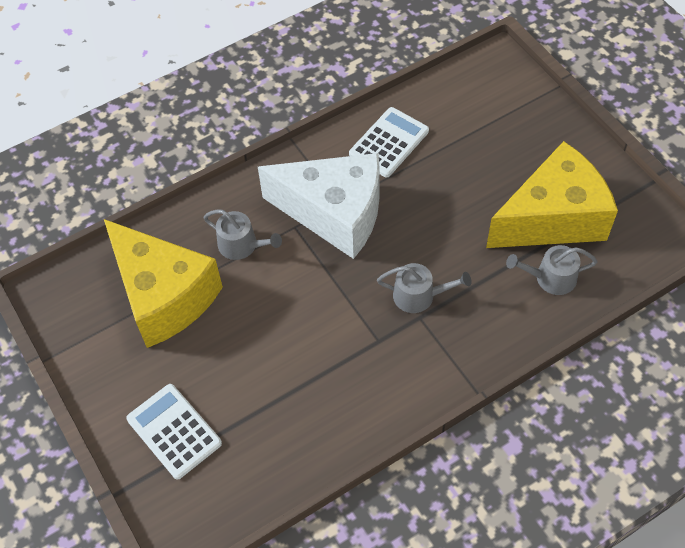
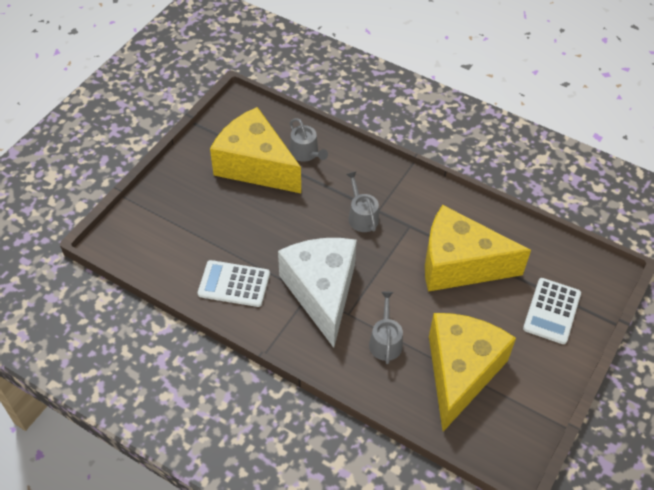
camera: 120 degrees left, 5 degrees down
none -> yellow cheese [425,205,531,292]

